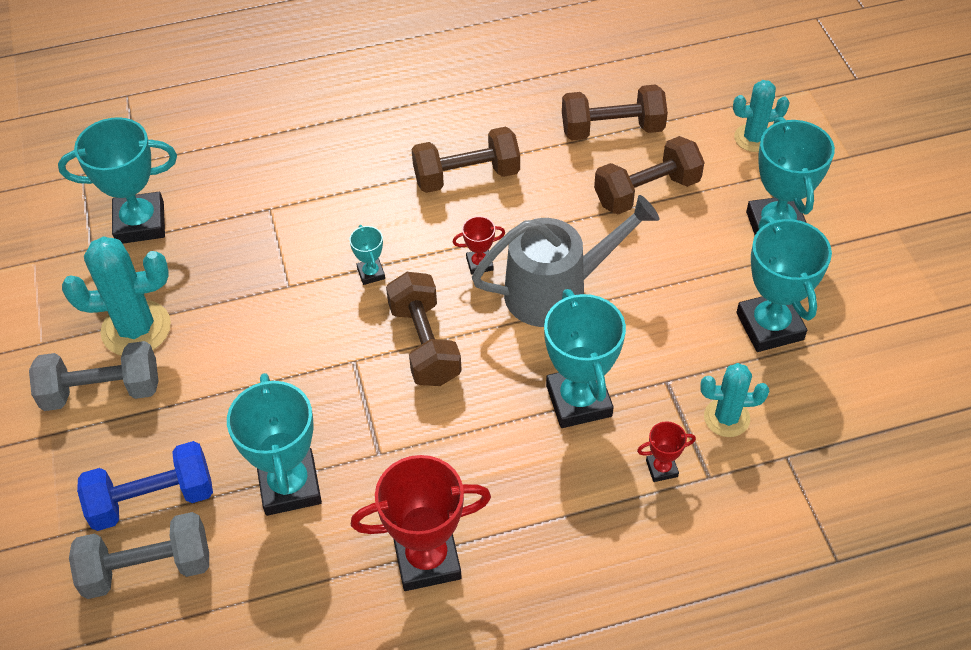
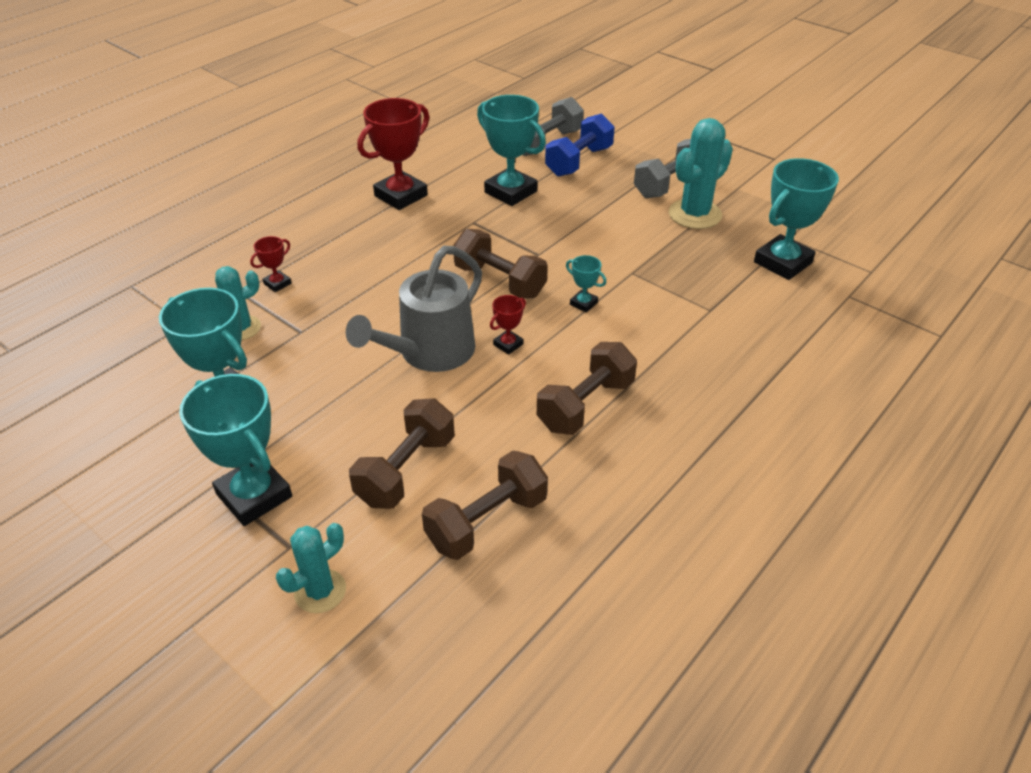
camera: 145 degrees right, 10 degrees down
turquoise trophy [544,289,626,428] -> none

